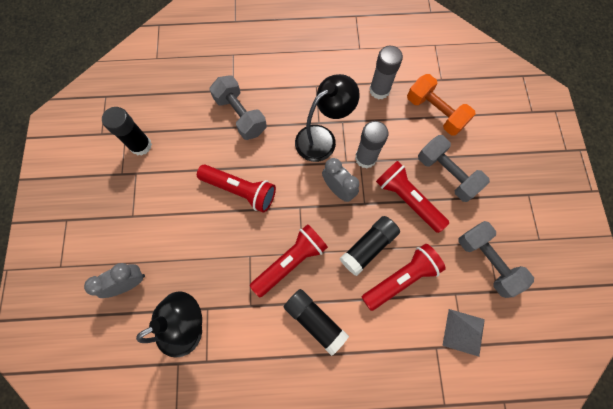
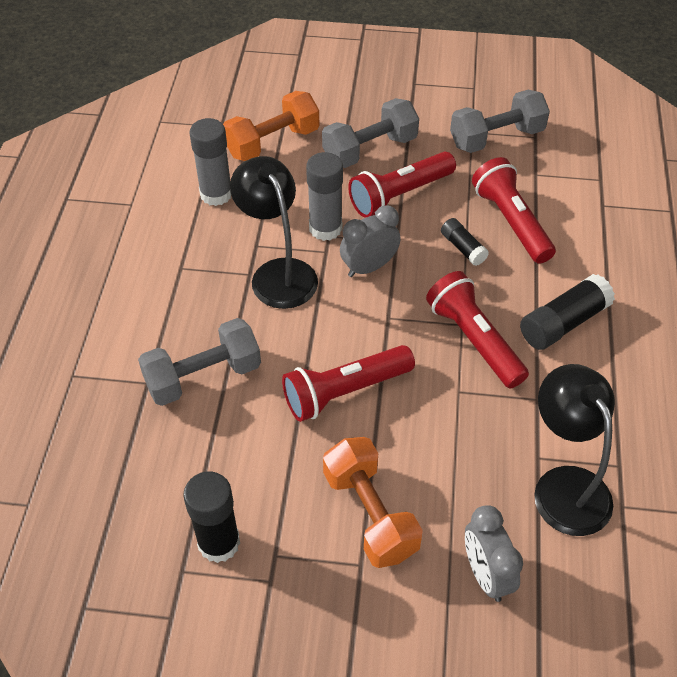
camera: 80 degrees left, 20 degrees down
red flashlight [197,165,276,213] -> red flashlight turned 150 degrees counterclockwise [282,345,415,422]
black glue stick [340,216,400,276] -> black glue stick [441,218,489,266], size x0.59
grey pyramid [442,309,485,357] -> none
none -> orange dumbbell [323,437,423,568]

